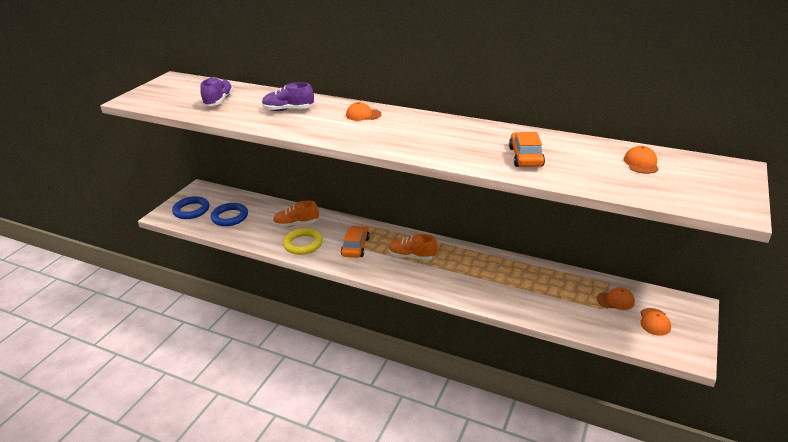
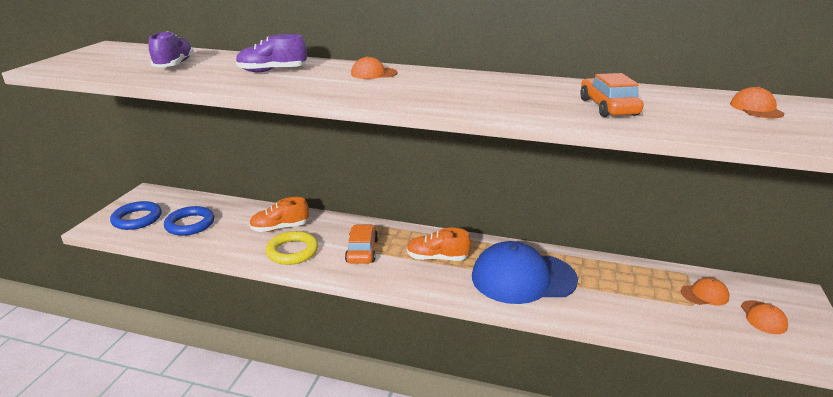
camera: 10 degrees left, 5 degrees down
none -> blue cap [472,241,578,304]

